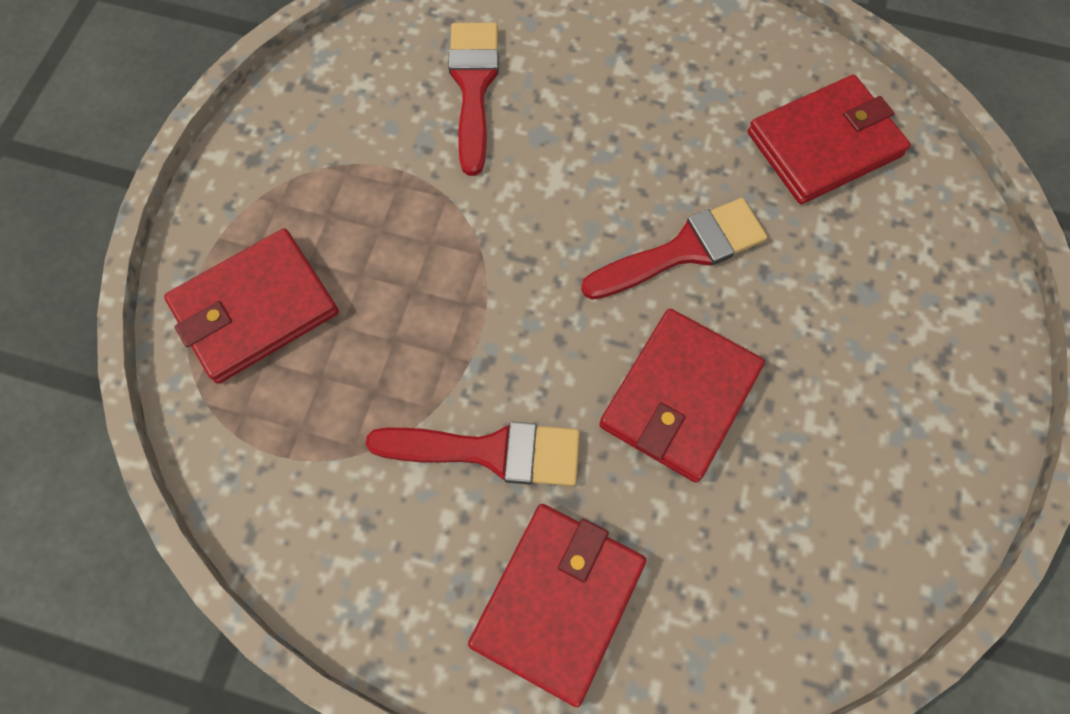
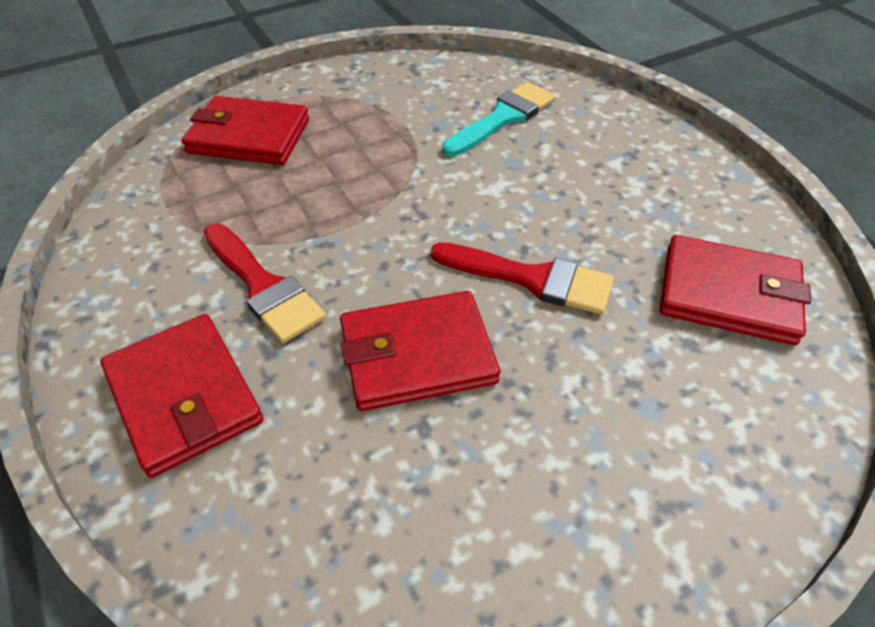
camera: 45 degrees right, 20 degrees down
red brush [448,23,499,176] -> turquoise brush [442,82,556,157]
red wallet [468,504,646,707] -> red wallet turned 75 degrees clockwise [100,314,263,478]

